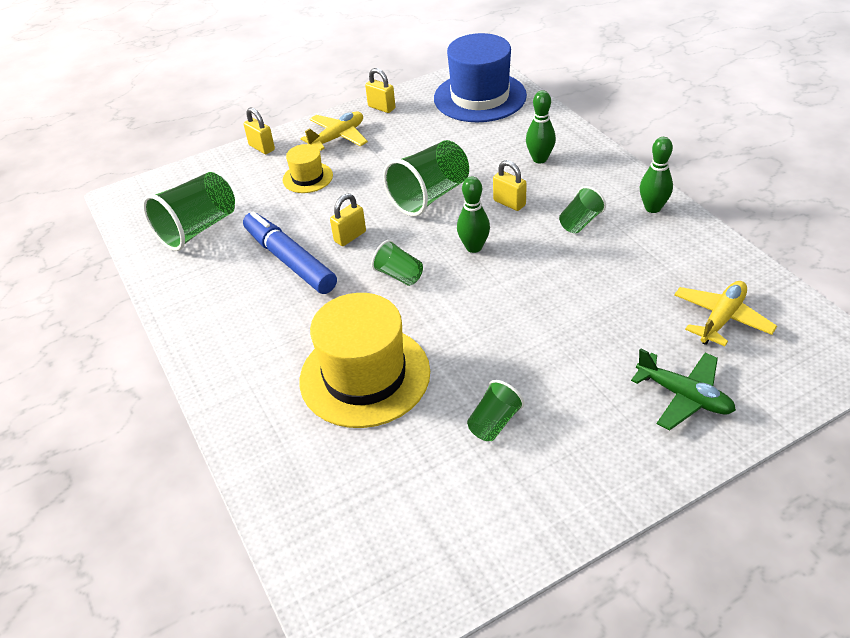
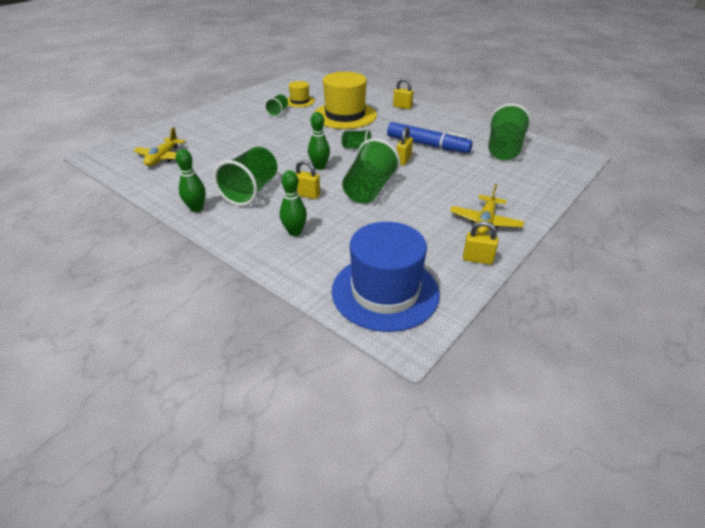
camera: 155 degrees right, 5 degrees down
yellow padlock [244,107,275,154] -> yellow padlock moved to [393,78,413,109]
yellow hat [283,144,333,193] -> yellow hat moved to [287,81,315,107]
green cup [559,186,606,233] -> green cup [213,147,277,206], size x1.87
green plane [631,348,736,430] -> none

